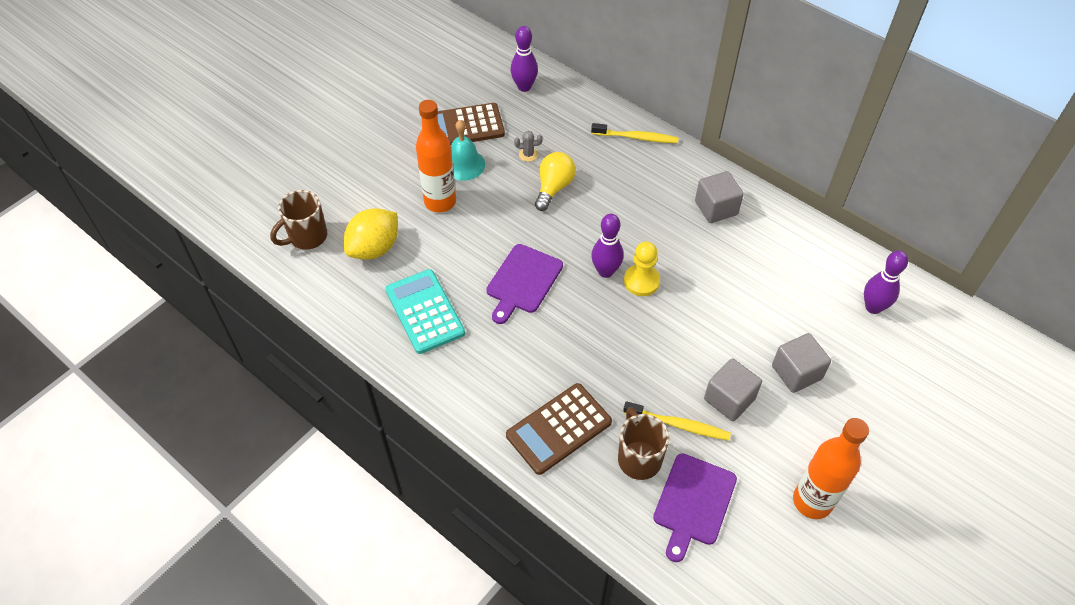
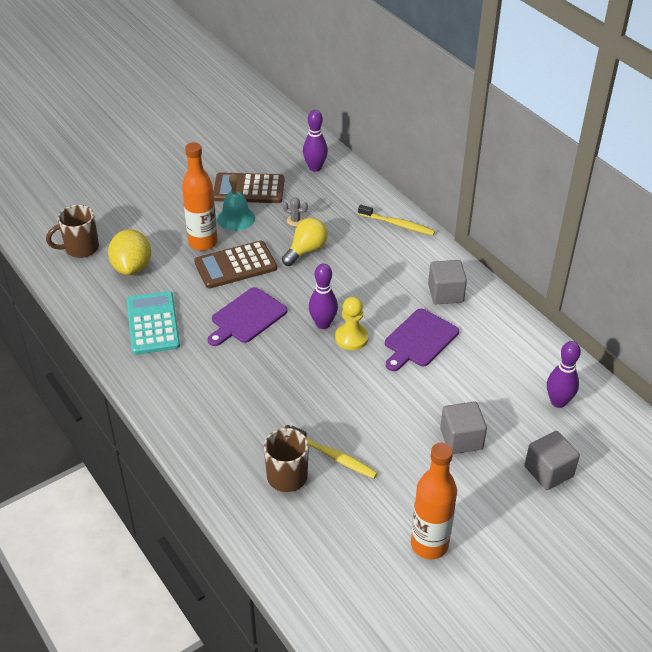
camera: 15 degrees right, 10 degrees down
yellow lemon [344,208,398,260] -> yellow lemon turned 60 degrees counterclockwise [108,229,151,275]
brown calculator [506,383,612,475] -> brown calculator moved to [194,241,277,289]
purple cutting board [653,453,737,562] -> purple cutting board moved to [385,308,459,371]
grey cube [704,358,762,421] -> grey cube moved to [524,431,580,490]

